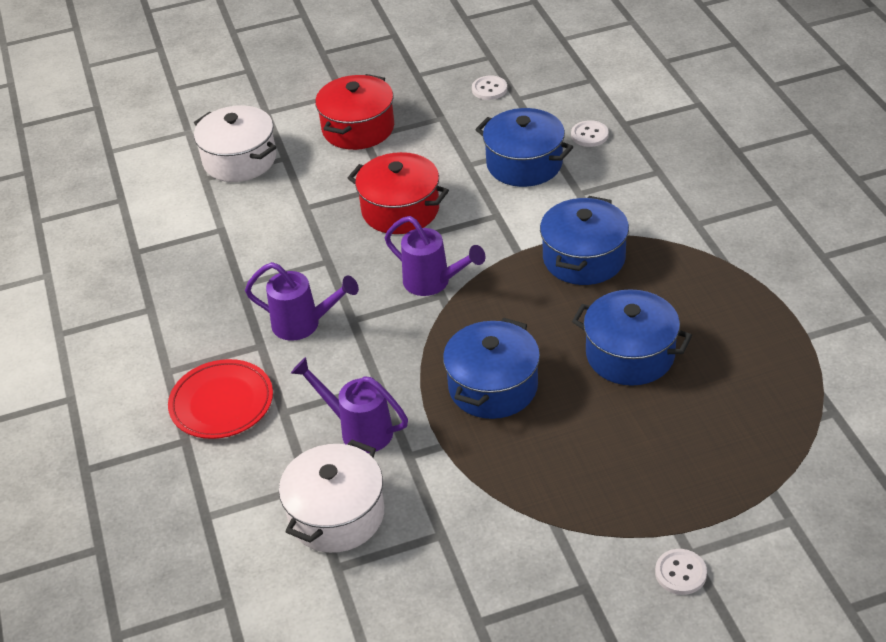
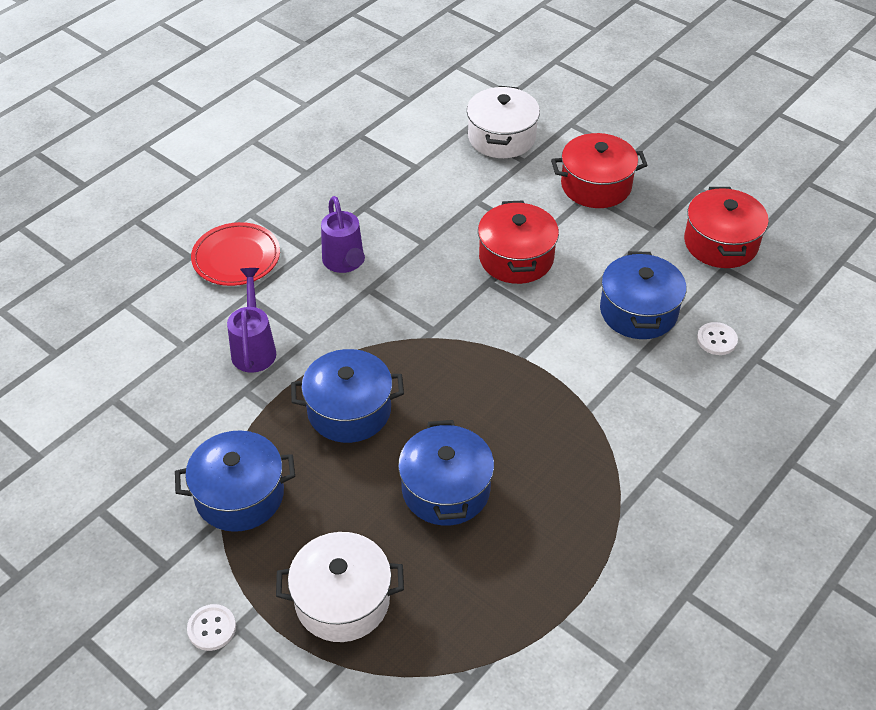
camera: 55 degrees right, 5 degrees up
white pot [279,440,384,553] -> white pot moved to [276,532,404,642]
purple watering can [385,216,485,296] -> none
white button [472,76,507,100] -> red pot [684,187,769,268]
blue pot [540,196,629,285] -> blue pot moved to [175,430,295,532]

